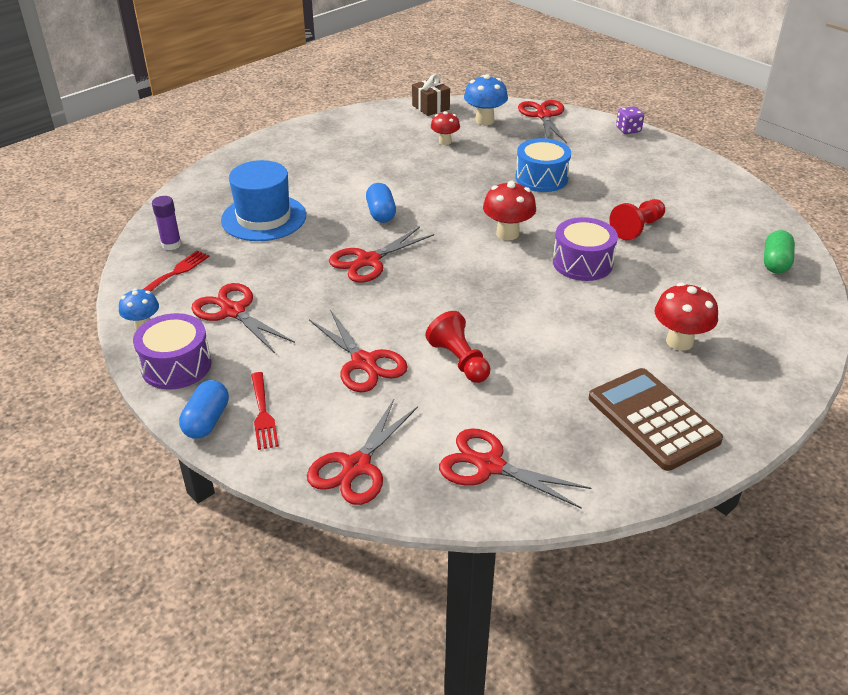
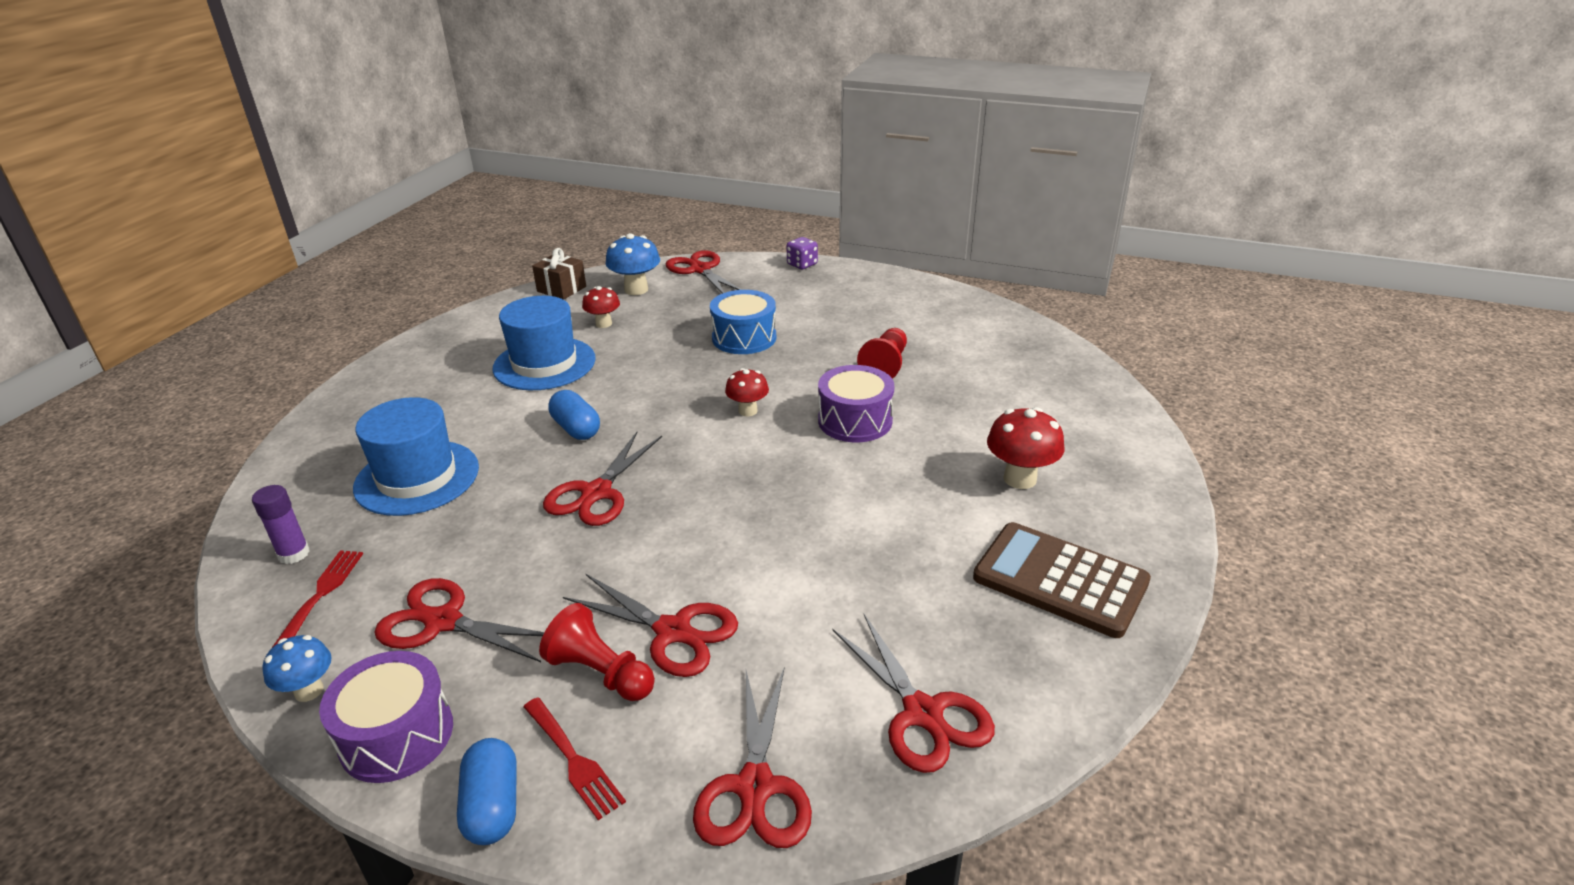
camera: 25 degrees left, 5 degrees down
red pawn [425,311,490,383] -> red pawn moved to [539,603,655,701]
red scissors [439,428,591,509] -> red scissors turned 120 degrees counterclockwise [832,614,995,773]
red mushroom [483,181,536,240] -> red mushroom [725,368,769,416], size x0.65
green capsule [764,230,795,274] -> none
none -> blue hat [493,296,596,390]

